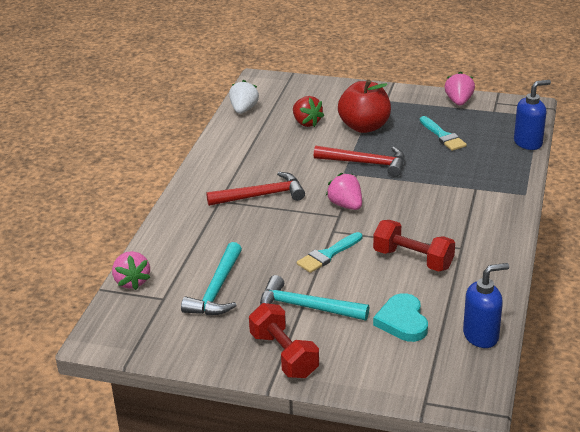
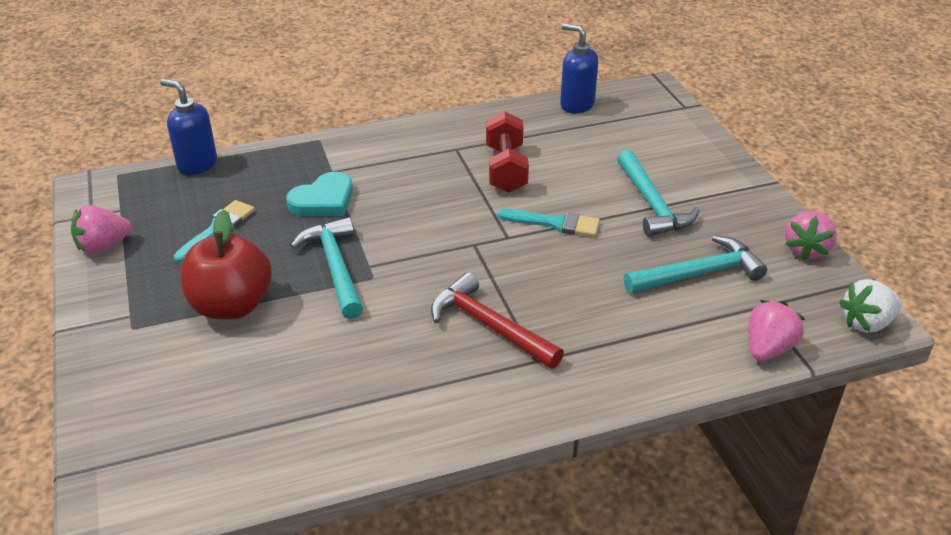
camera: 125 degrees left, 5 degrees up
white strawberry [229,80,259,114] -> white strawberry moved to [839,279,902,333]
red dumbbell [249,303,319,378] -> none
red strawberry [293,96,324,127] -> none
red hammer [314,146,405,177] -> turquoise hammer [291,217,363,319]
pink strawberry [326,173,362,210] -> pink strawberry moved to [785,211,837,260]
turquoise heart [373,293,428,342] -> turquoise heart moved to [286,172,353,216]

